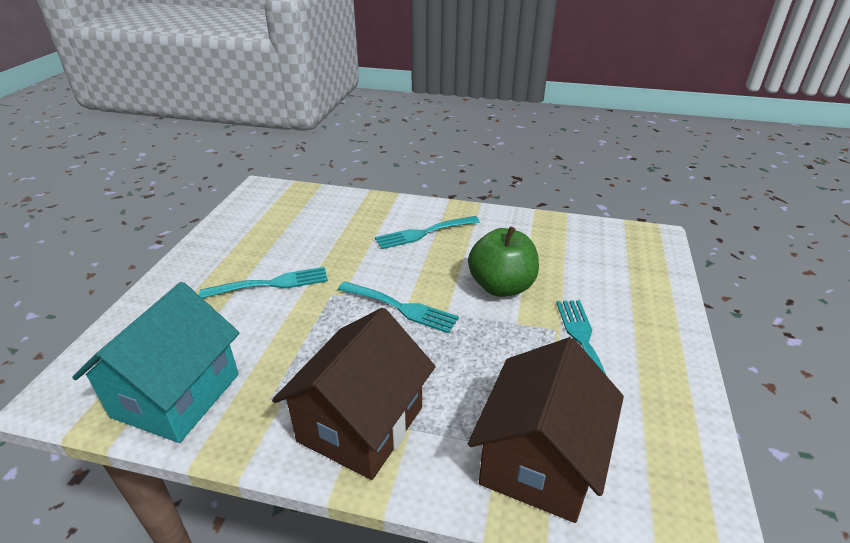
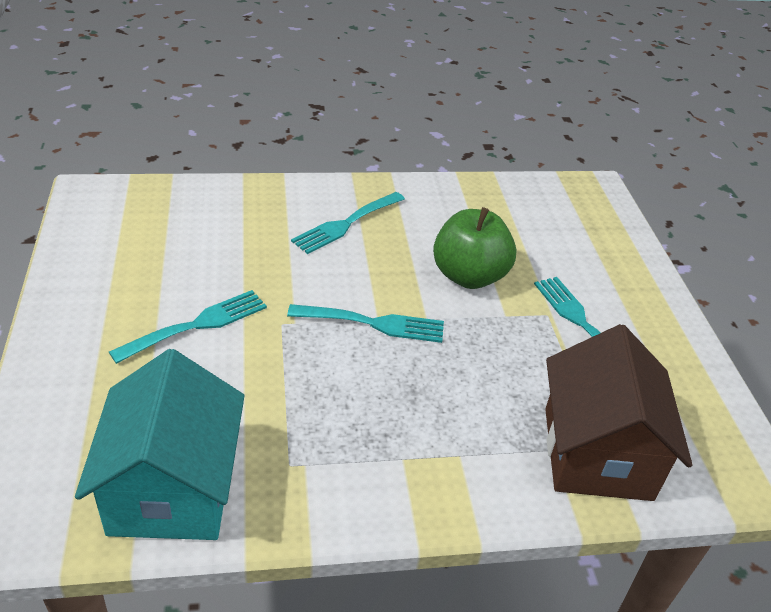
camera: 25 degrees left, 5 degrees up
brown house [272,308,436,480] -> none

